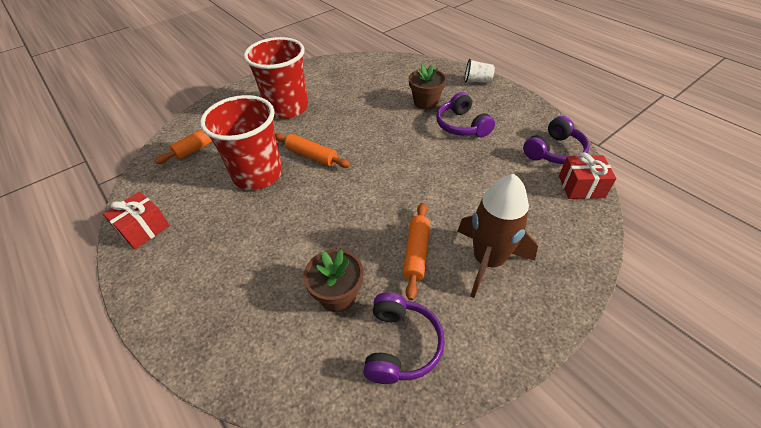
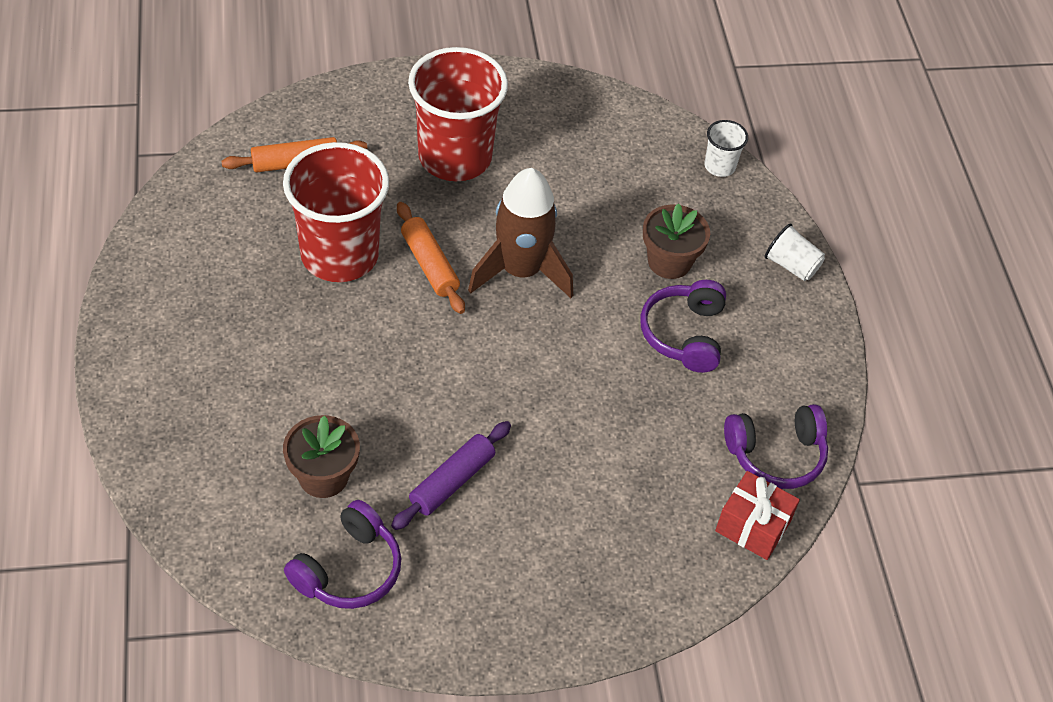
camera: 25 degrees right, 5 degrees up
red gift [103,192,170,249] -> none
orange rolling pin [403,203,430,300] -> purple rolling pin [391,421,511,530]
brown rocket [457,174,538,298] -> brown rocket moved to [468,168,573,298]
none -> white cup [705,120,748,177]

